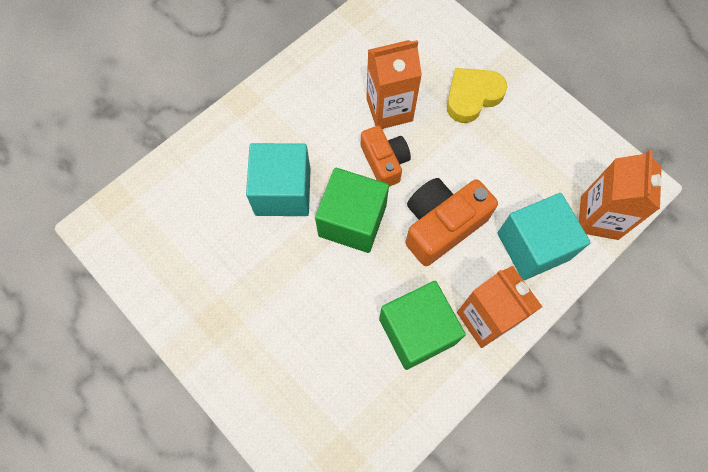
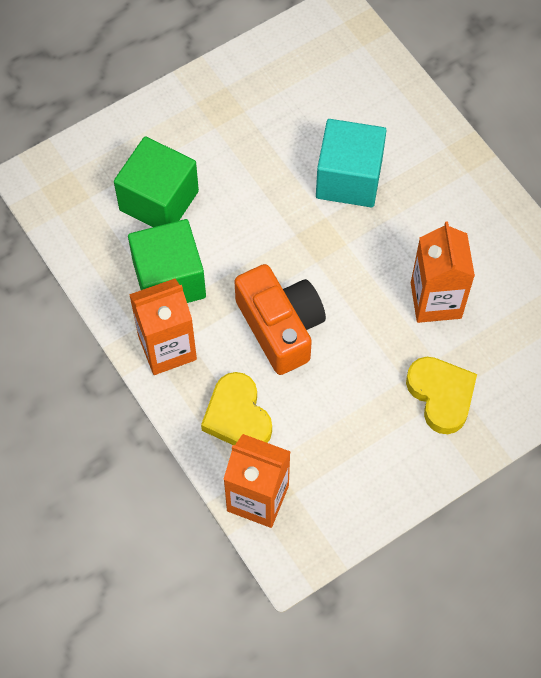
camera: 100 degrees right, 5 degrees down
green cube [315,168,389,253] -> green cube moved to [114,136,199,227]
orange camera [361,125,411,187] -> none
turquoise cube [497,193,591,280] -> yellow heart [201,372,272,445]

